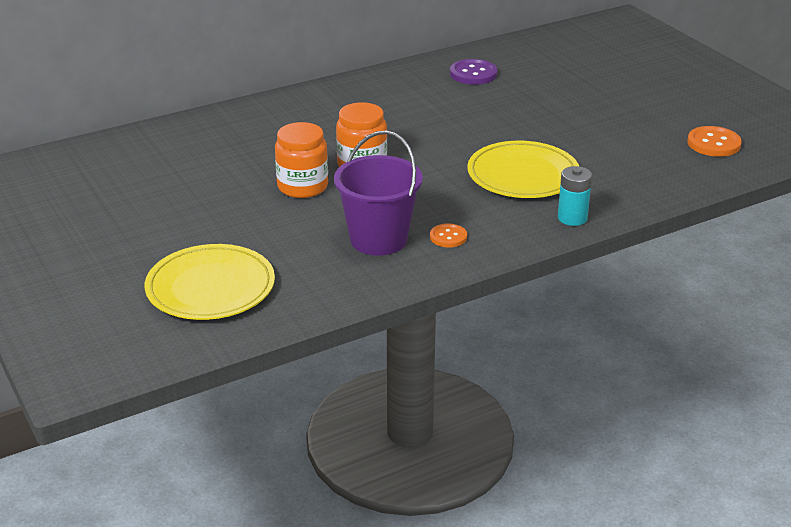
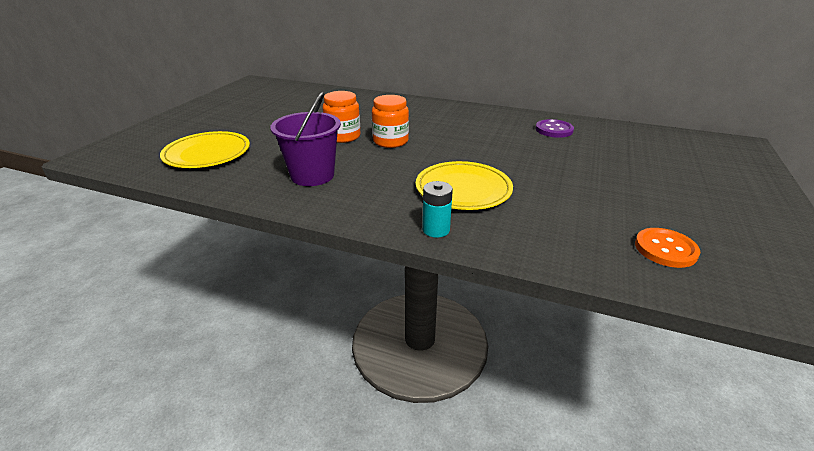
camera: 50 degrees right, 0 degrees up
orange button [430,223,467,248] -> none

